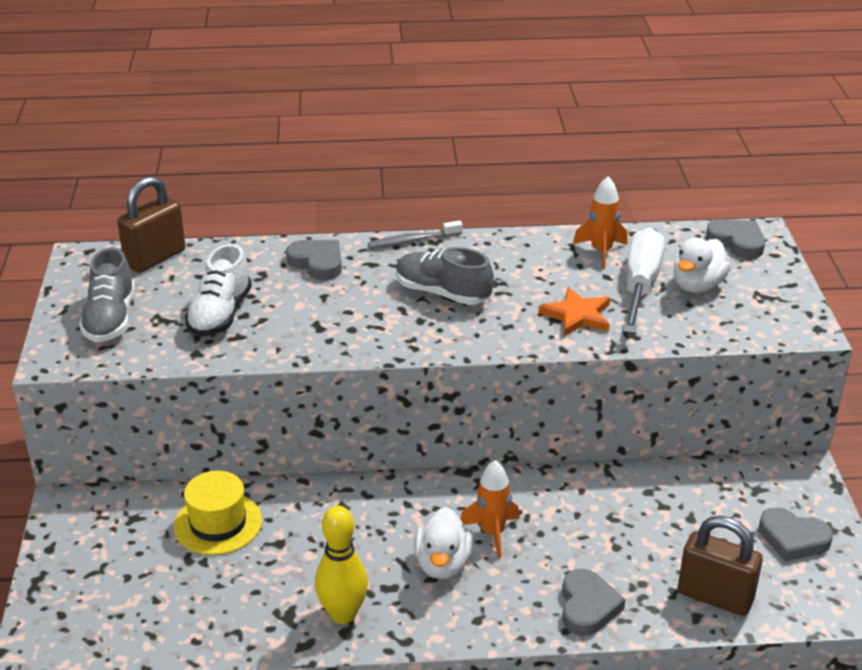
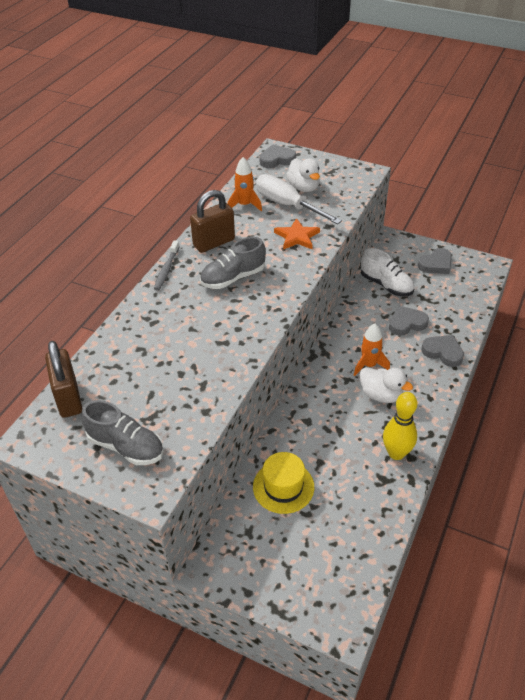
camera: 60 degrees left, 10 degrees up
white shoe [185,244,252,336] -> white shoe moved to [361,248,414,296]
grey heart [286,240,342,280] -> grey heart moved to [389,306,429,336]
brown padlock [678,516,763,616] -> brown padlock moved to [190,190,235,253]

